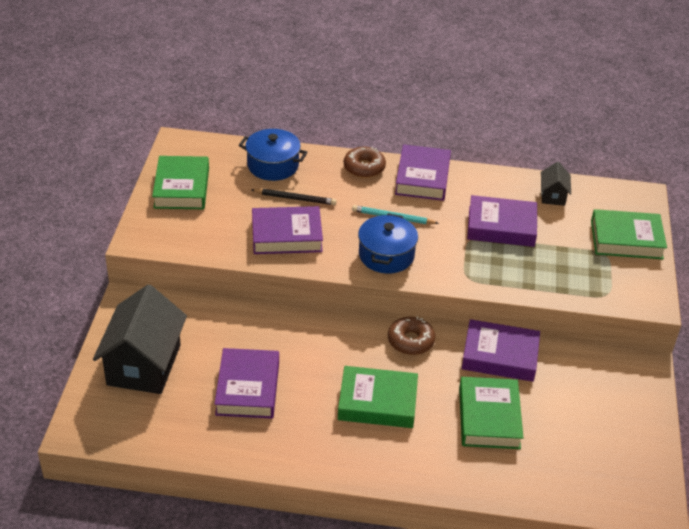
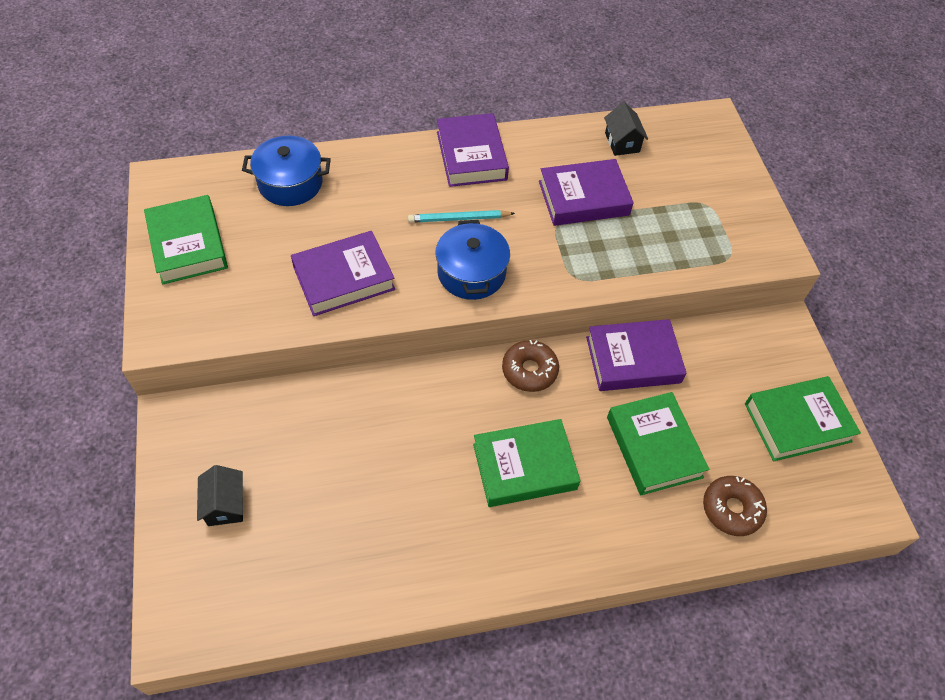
camera: 20 degrees left, 15 degrees up
black house [93,285,187,394] -> black house [197,465,243,526], size x0.47
purple book [215,348,279,419] -> none
black pencil [252,189,337,205] -> none
brown donut [343,147,386,178] -> brown donut moved to [703,476,767,536]
green book [591,209,667,259] -> green book moved to [745,376,861,462]

